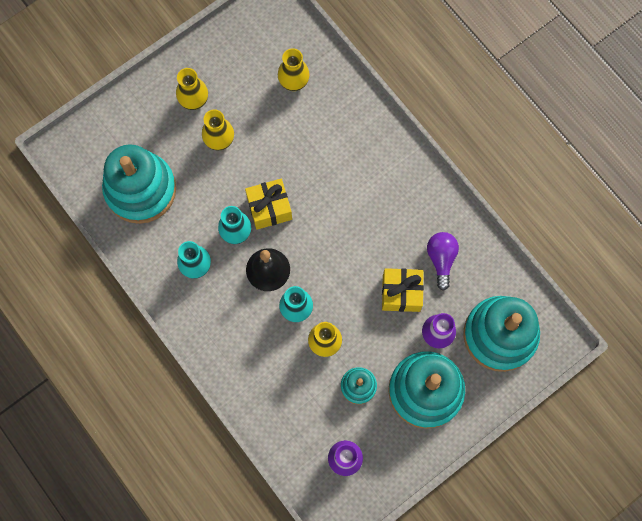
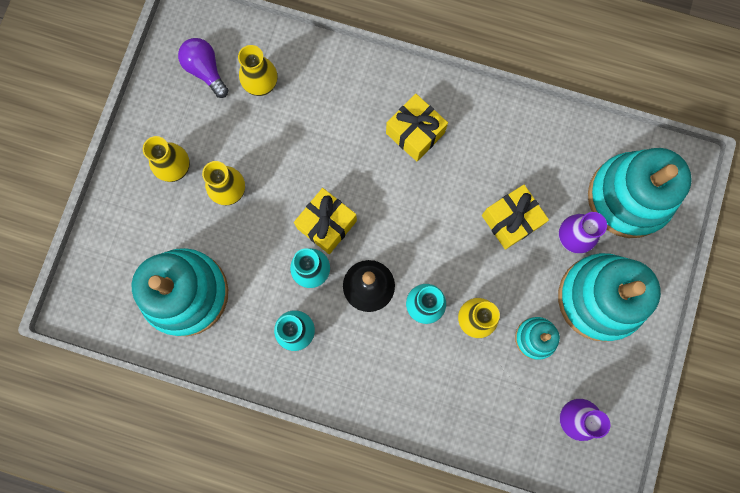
camera: 35 degrees left, 5 degrees up
purple light bulb [427,232,459,291] -> purple light bulb moved to [178,38,228,98]
none -> yellow gift [386,94,448,161]

